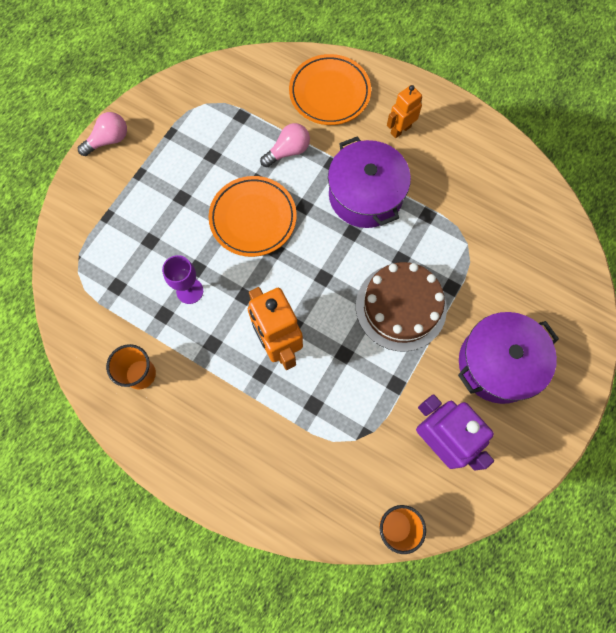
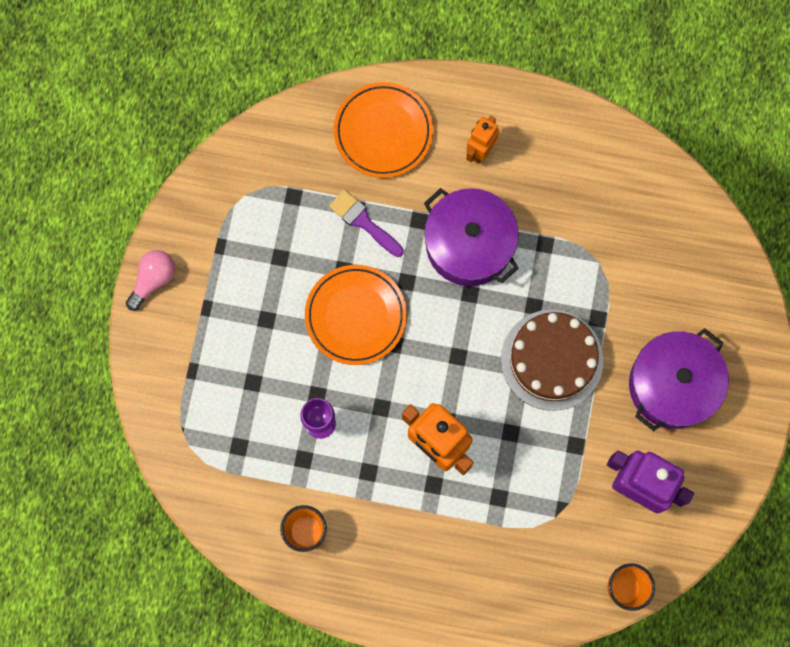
camera: 20 degrees left, 5 degrees up
pink light bulb [260,123,310,167] -> purple brush [329,190,404,257]

